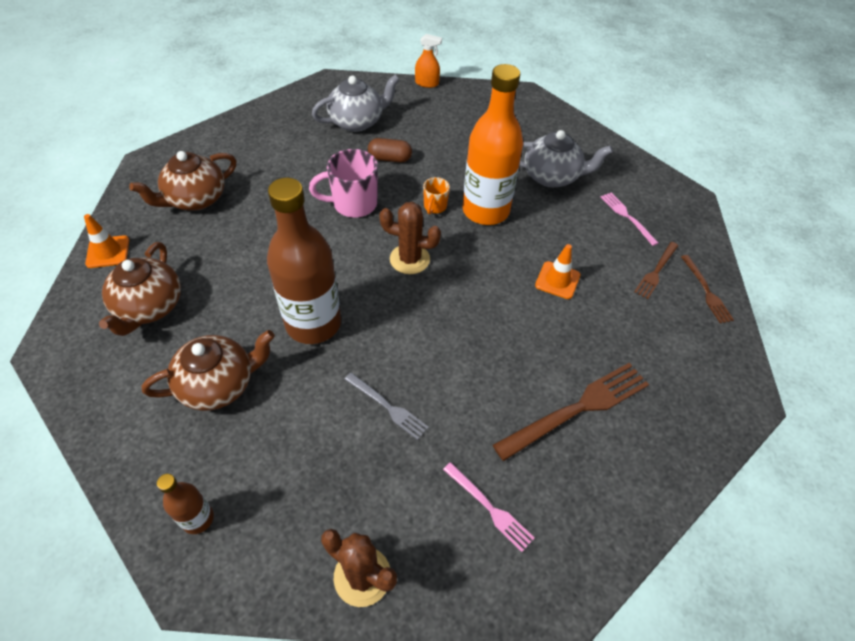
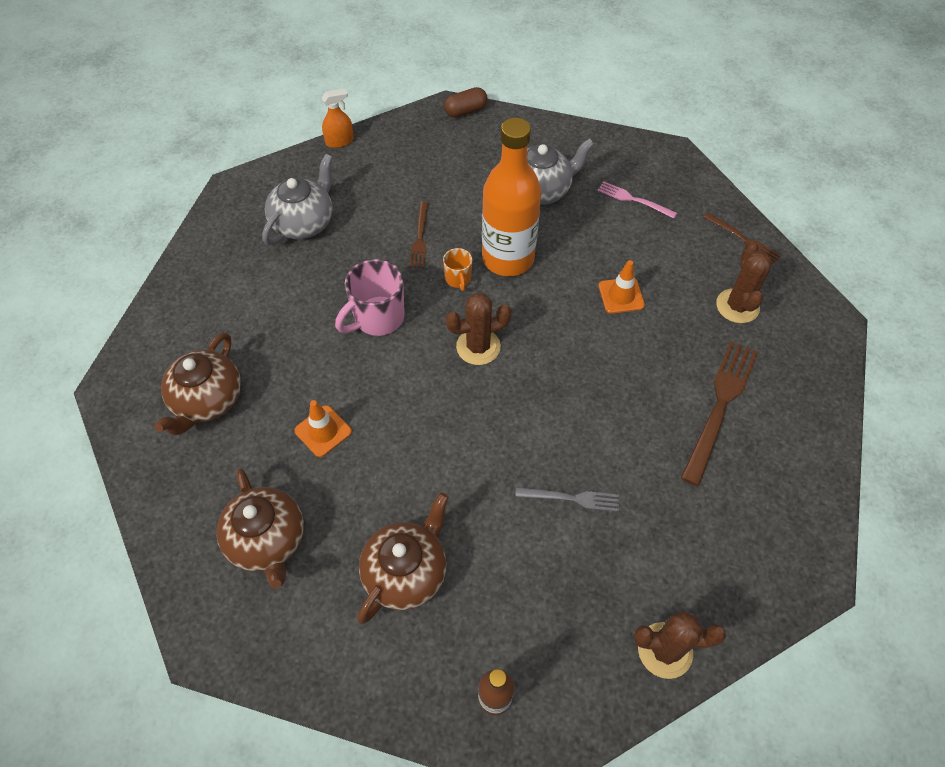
camera: 30 degrees left, 5 degrees up
orange traffic cone [84,214,129,268] -> orange traffic cone moved to [294,400,352,457]
brown bottle [267,178,341,344] -> none
brown capsule [368,138,412,162] -> brown capsule moved to [444,87,488,118]
pink fork [443,462,534,552] -> none
brown fork [635,242,678,299] -> brown fork moved to [409,202,429,268]
none -> brown cactus [716,241,772,323]

